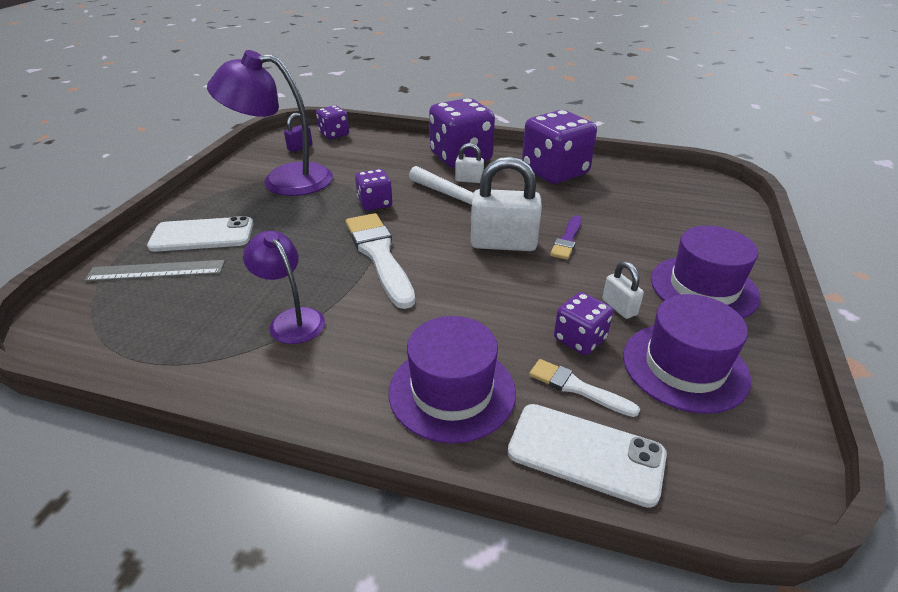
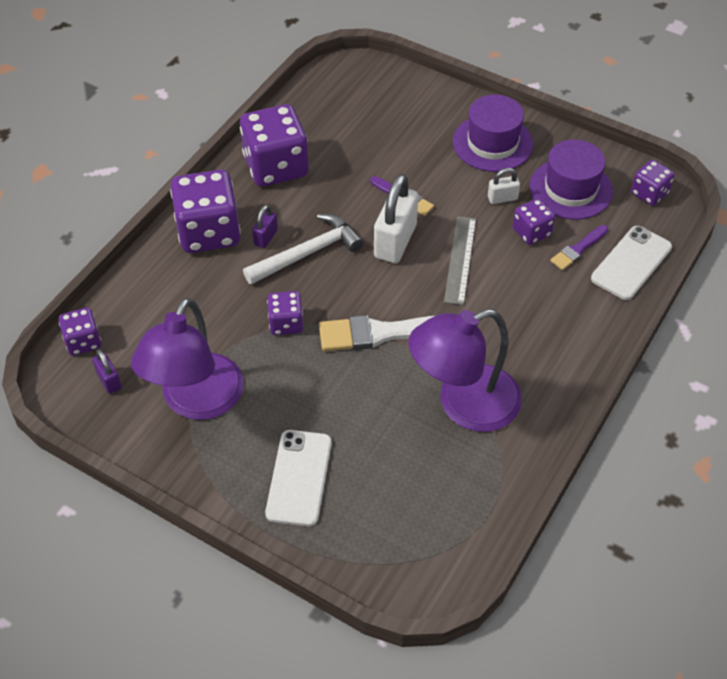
camera: 75 degrees left, 15 degrees up
grey ruler [84,260,225,281] -> grey ruler moved to [444,216,476,305]
purple lamp [243,231,325,344] -> purple lamp [408,309,522,432], size x1.76
purple hat [389,316,516,443] -> none
white padlock [455,143,484,183] -> purple padlock [252,205,278,248]
white brush [529,359,640,417] -> purple brush [550,225,608,270]
none -> purple dice [631,160,675,206]

